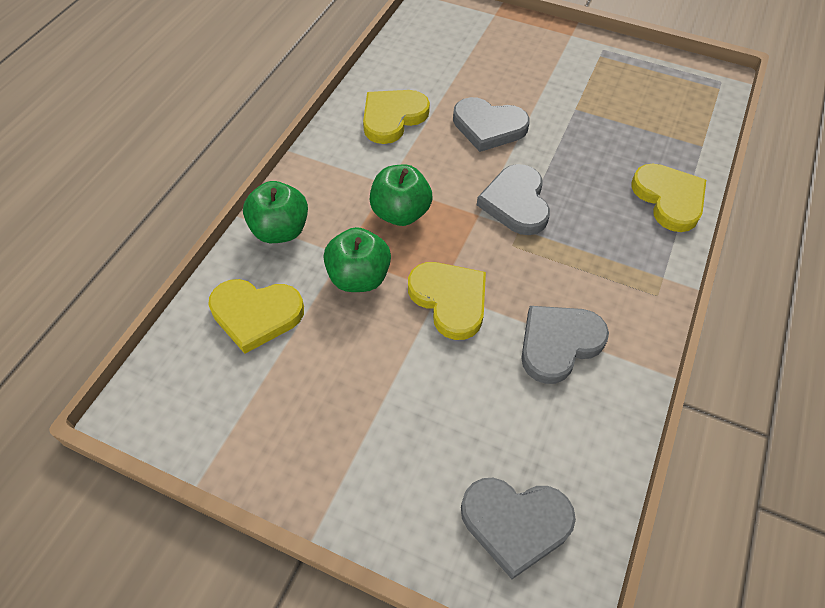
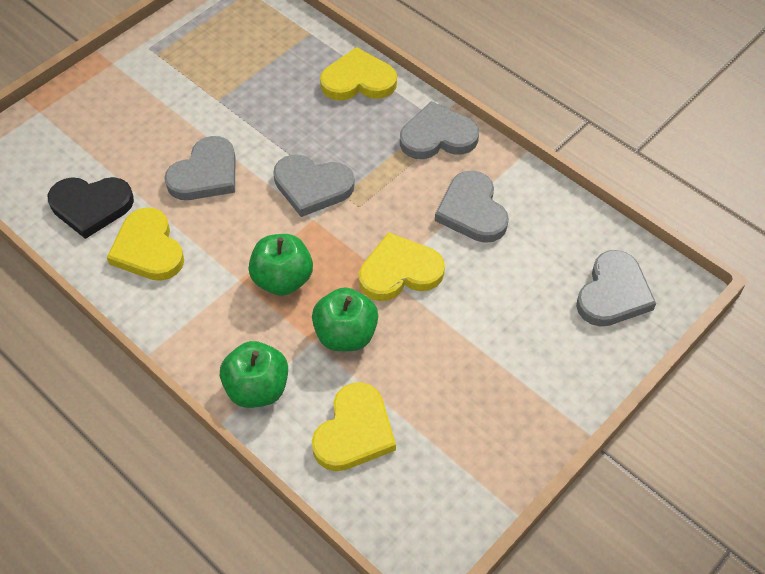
camera: 70 degrees left, 0 degrees up
none -> black heart [48,177,134,239]
none -> grey heart [400,101,479,159]

